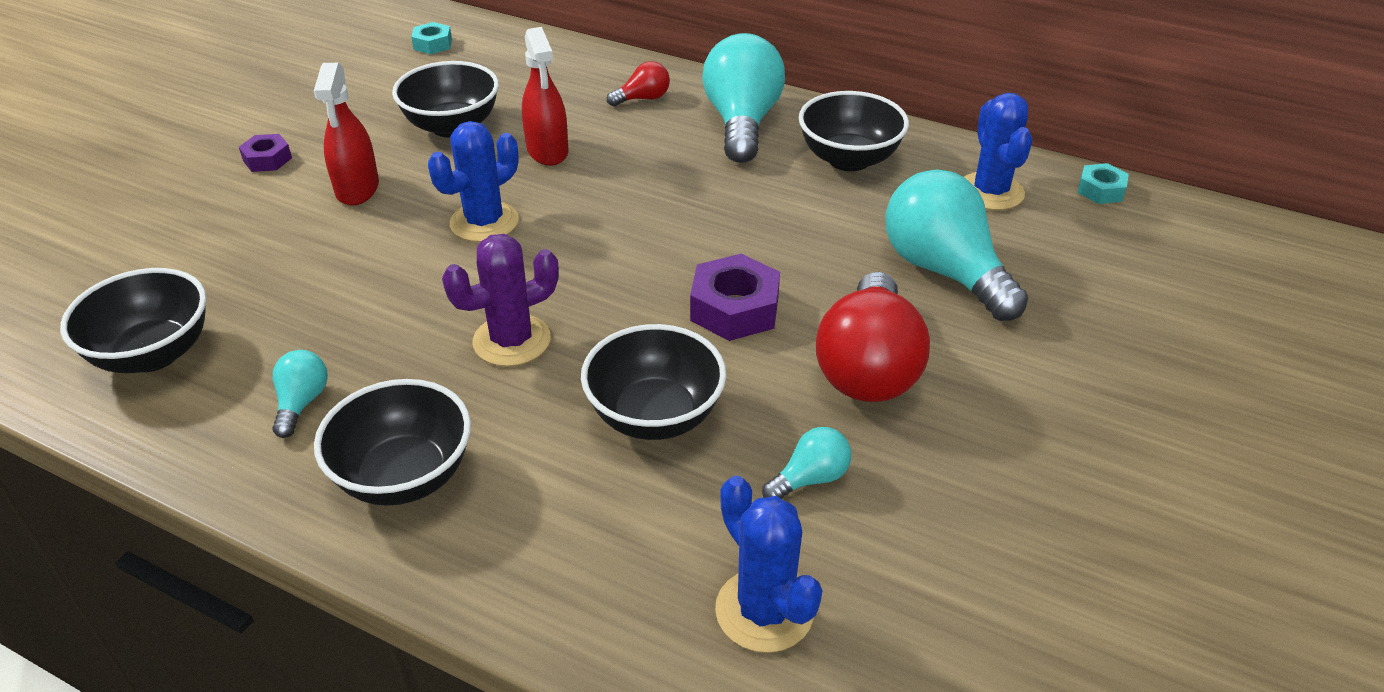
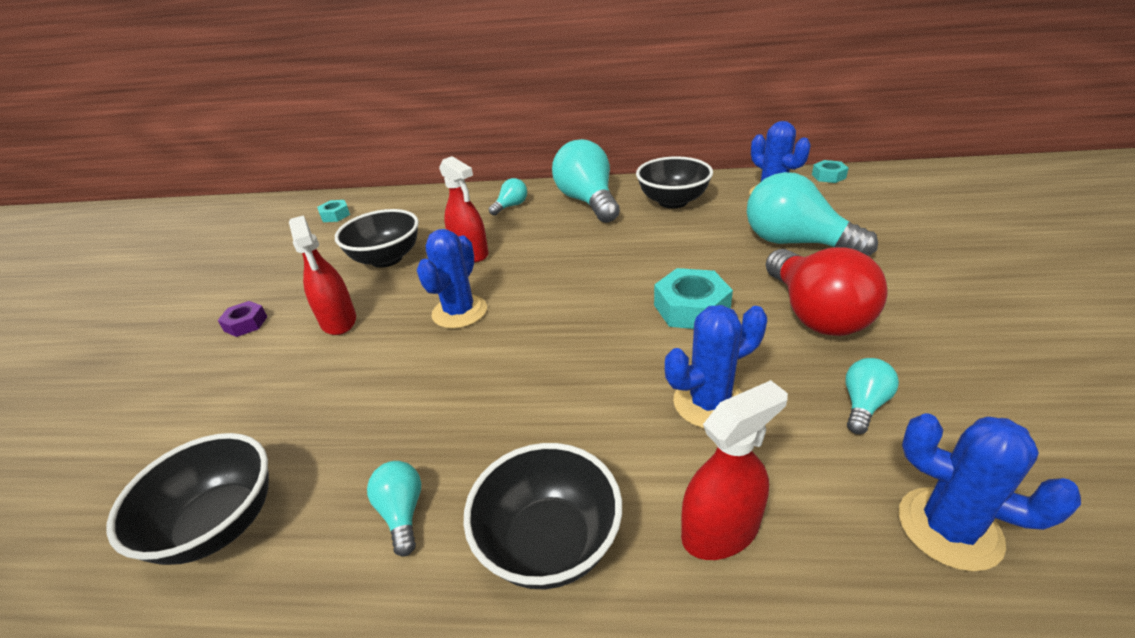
camera: 20 degrees left, 5 degrees down
purple cactus [442,234,559,366] -> none
black bowl [581,324,726,440] -> blue cactus [665,305,767,428]
red light bulb [607,61,670,106] -> turquoise light bulb [489,178,527,216]
purple nut [690,254,780,341] -> turquoise nut [654,268,733,329]
none -> red spray bottle [681,380,788,560]

